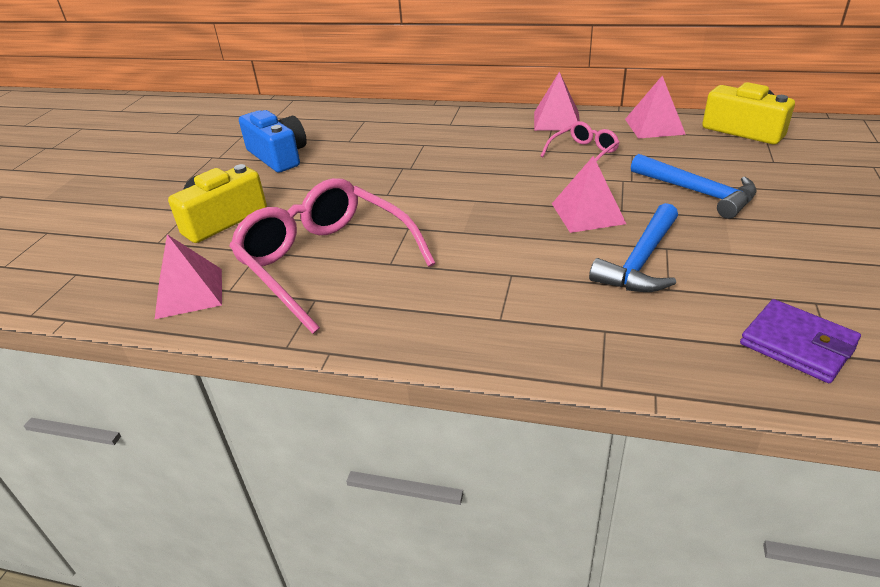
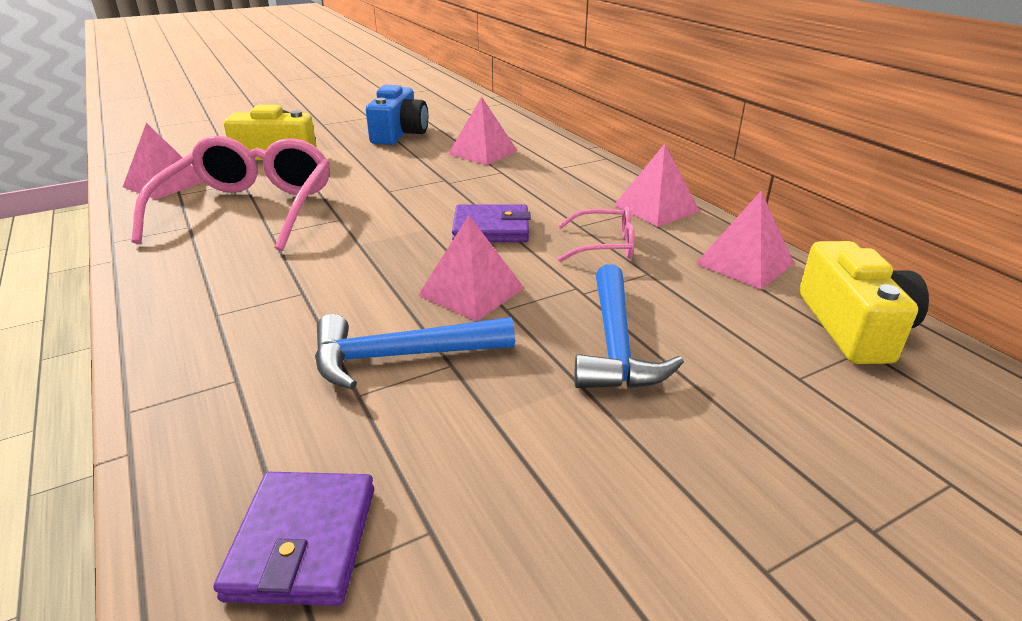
camera: 45 degrees right, 5 degrees down
none -> pink pyramid [448,97,518,165]
none -> purple wallet [452,205,531,242]

